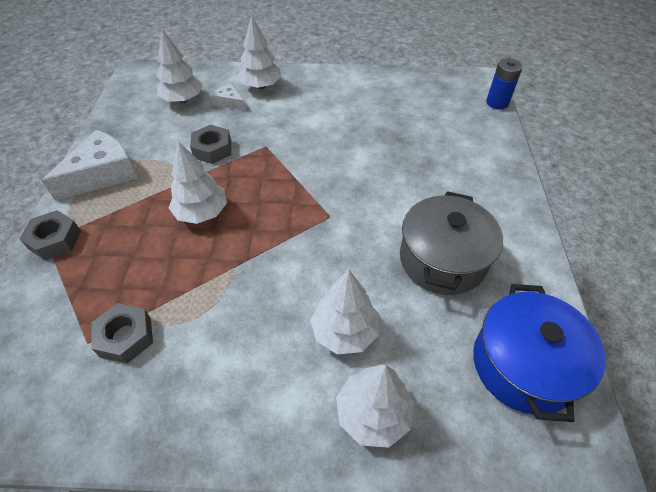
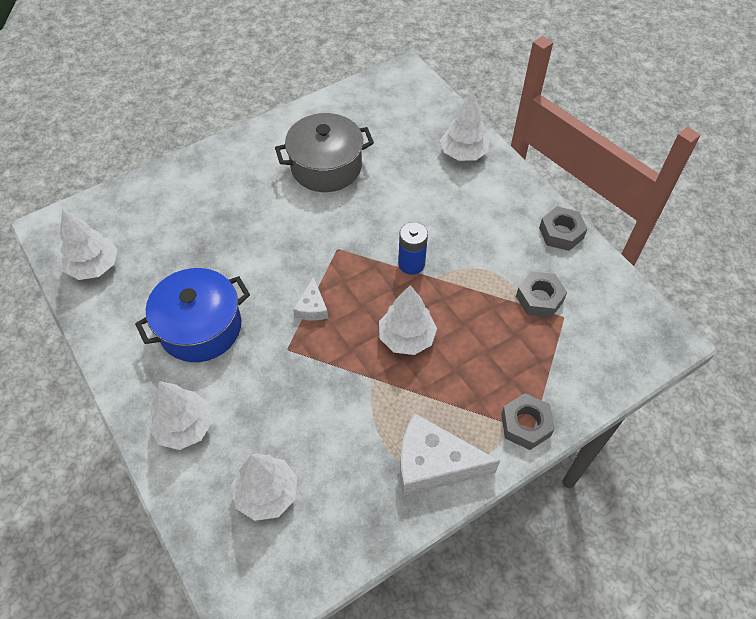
camera: 125 degrees left, 5 degrees up
grey nut [190,125,231,164] -> grey nut moved to [539,206,587,251]
white cheese [211,83,246,111] -> white cheese moved to [293,277,328,321]
white tree [310,270,379,355] -> white tree moved to [60,209,117,280]
blue pot [473,284,606,422] -> blue pot moved to [135,268,250,362]
blue battery [486,58,523,110] -> blue battery moved to [398,222,428,275]

